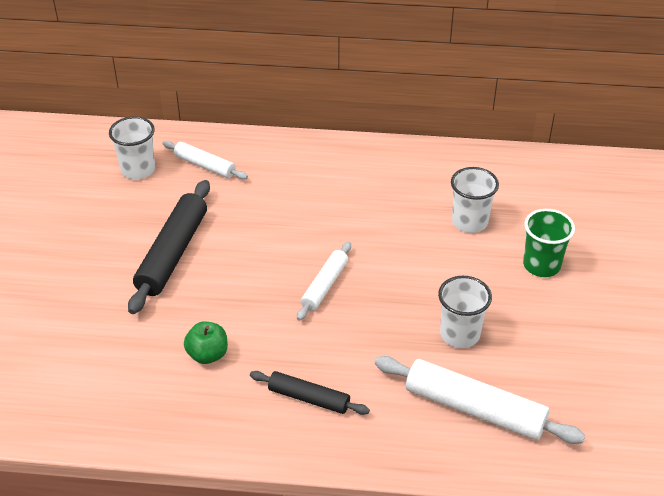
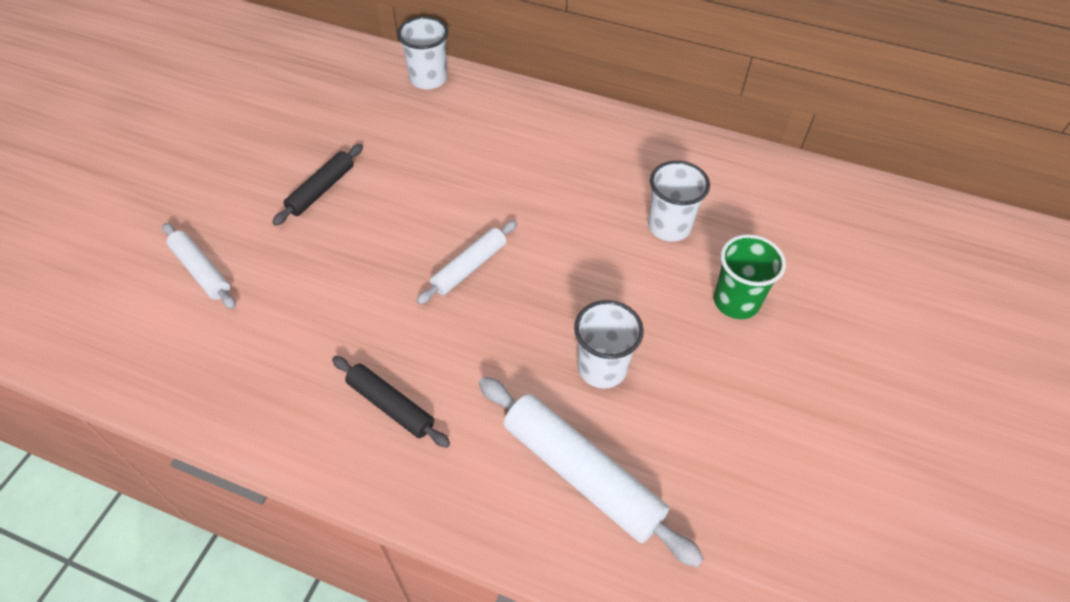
camera: 15 degrees right, 10 degrees up
white cup [109,116,155,179] -> white cup moved to [397,16,448,89]
black rolling pin [128,180,210,314] -> black rolling pin [272,144,363,226], size x0.59
white rolling pin [162,141,248,180] -> white rolling pin moved to [163,223,236,309]
green apple [184,322,228,364] -> none

